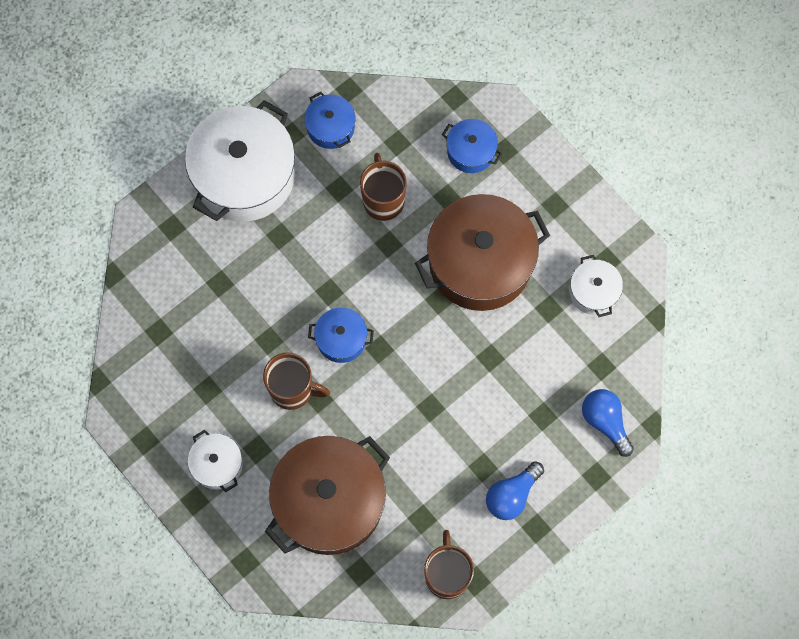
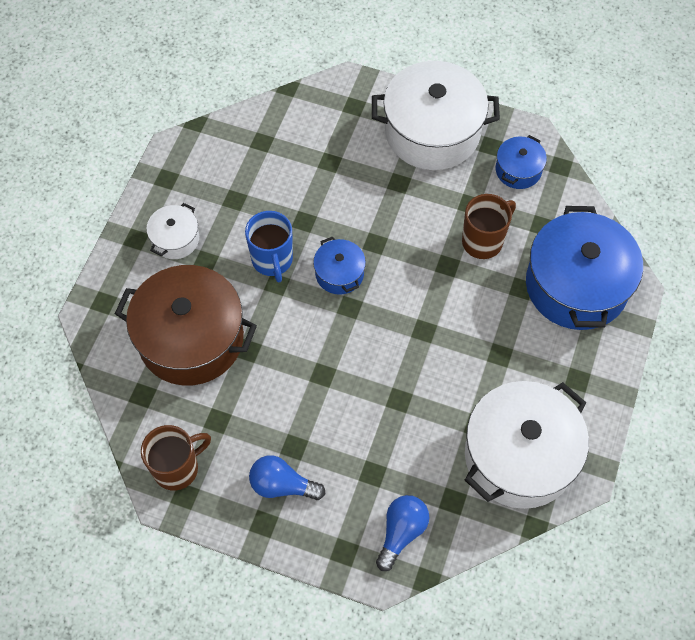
camera: 60 degrees right, 10 degrees down
brown mug [263,352,330,410] -> blue mug [245,211,293,282]
brown pot [415,194,550,311] -> none
blue pot [442,119,502,173] -> blue pot [526,206,643,330], size x2.10
white pot [570,255,623,317] -> white pot [465,381,589,509], size x2.10

